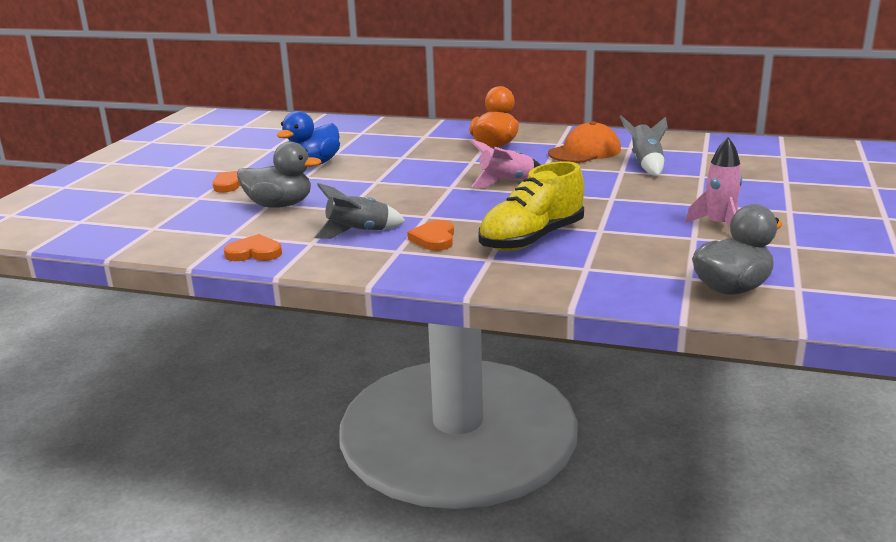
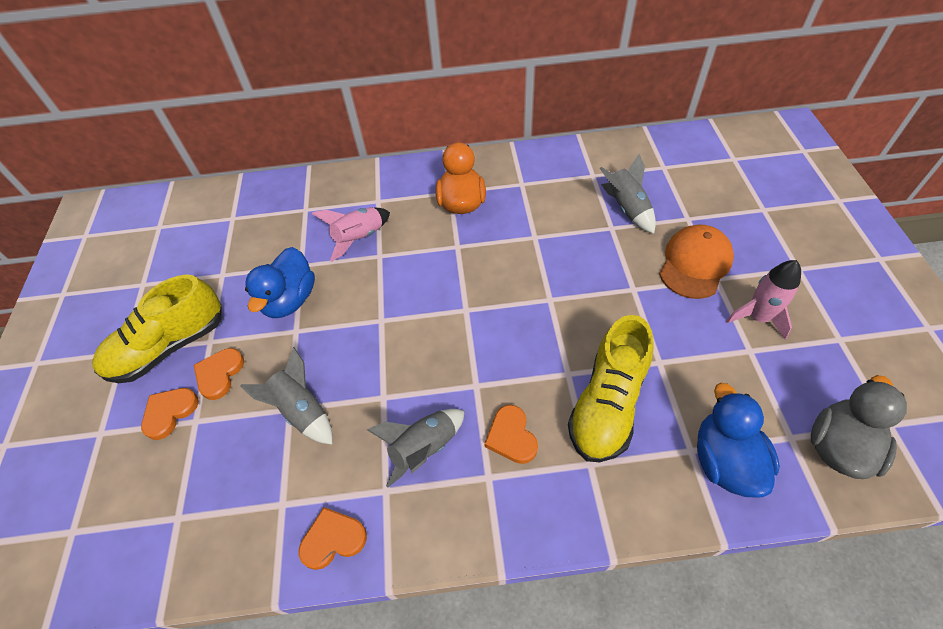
camera: 20 degrees left, 30 degrees up
grey duck [237,142,321,208] -> grey rocket [240,347,332,444]
pink rocket [470,139,541,188] -> pink rocket moved to [312,207,390,262]
orange cap [548,121,621,163] -> orange cap moved to [659,225,734,299]
none -> yellow shoe [92,274,222,383]
none -> orange heart [141,388,199,440]
none -> blue duck [697,383,780,498]

